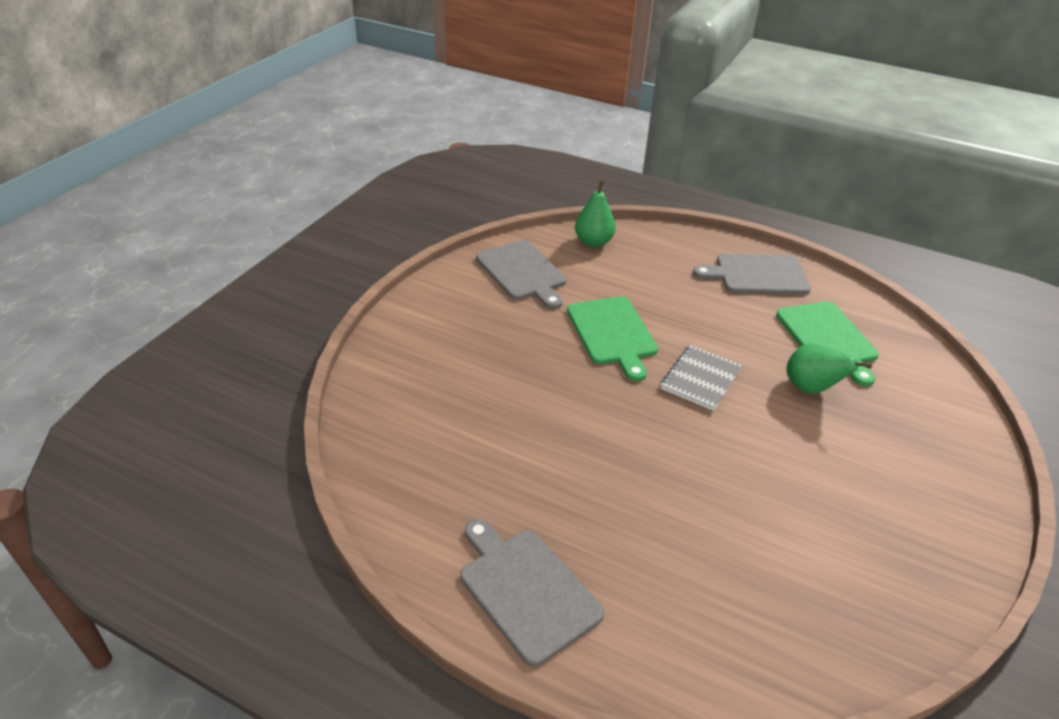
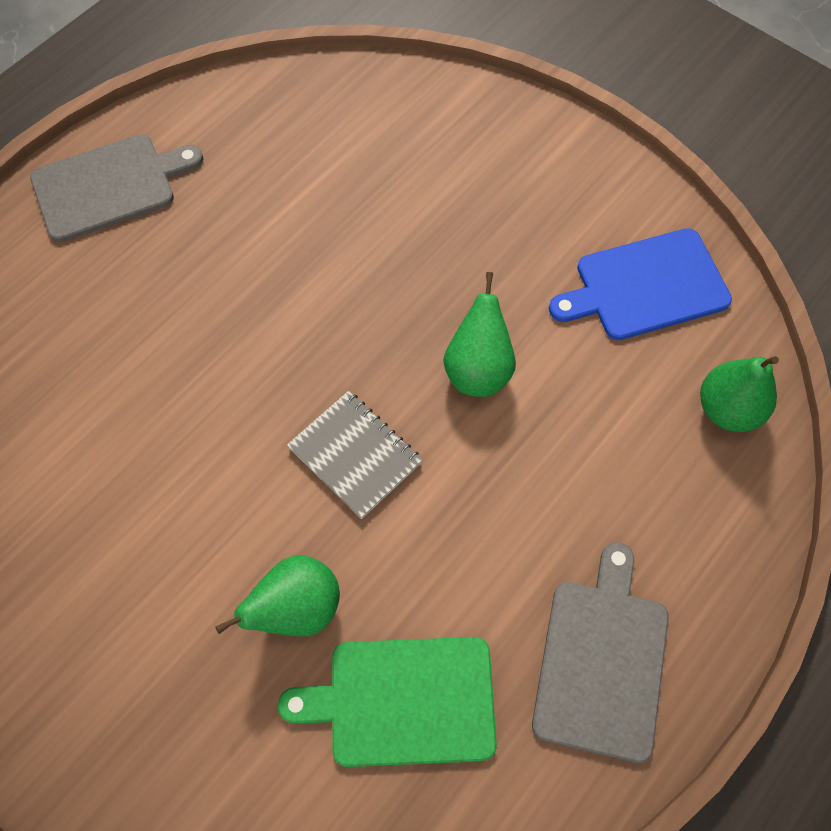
camera: 105 degrees right, 25 degrees up
grey cutting board [476,240,566,309] -> blue cutting board [549,228,732,340]
green cutting board [567,297,658,382] -> green pear [443,272,516,397]

